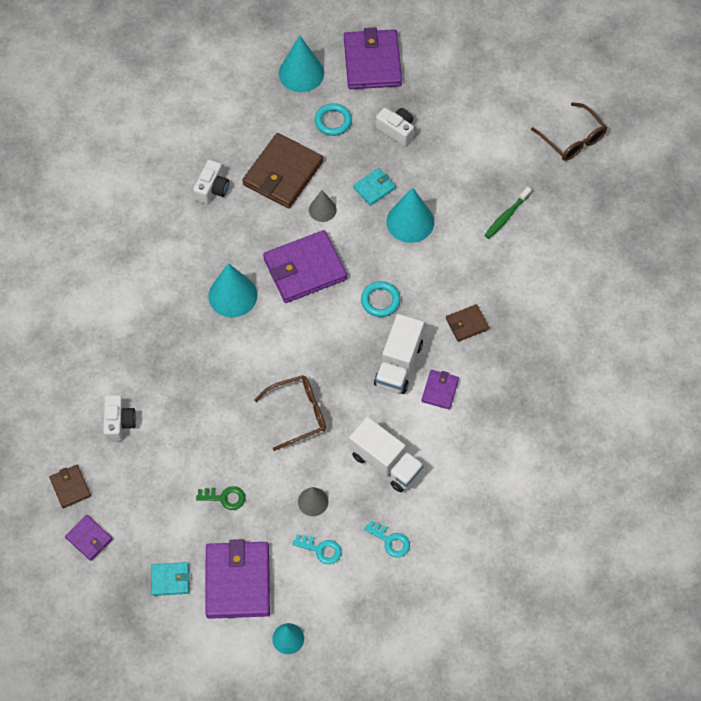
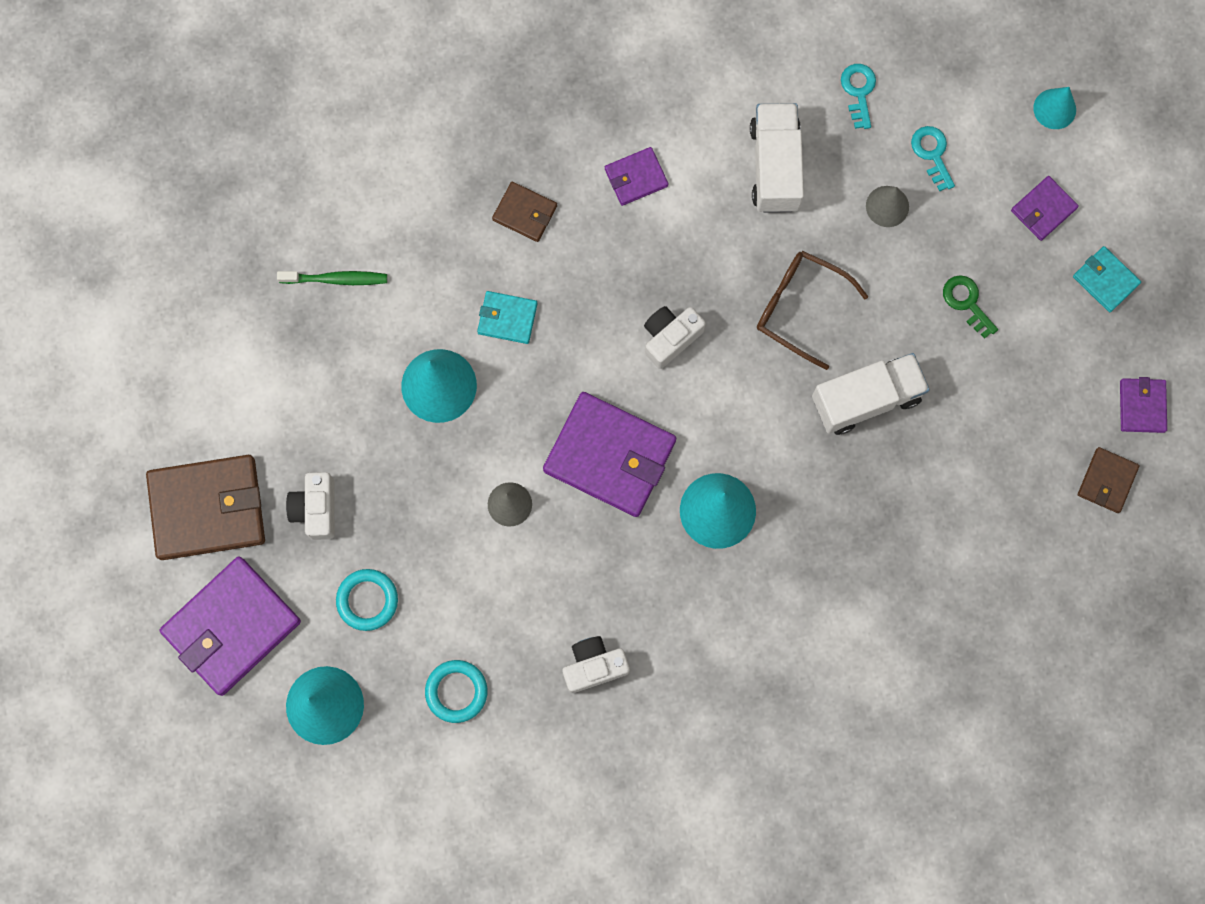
camera: 130 degrees left, 15 degrees up
white camera [103,395,136,442] -> white camera moved to [644,306,706,369]
purple wallet [205,539,270,619] -> purple wallet [1011,176,1079,241], size x0.50
brown wallet [242,133,323,208] -> brown wallet moved to [146,455,265,560]
turquoise wallet [353,168,396,206] -> turquoise wallet moved to [477,291,537,344]
turquoise ring [361,281,400,317] -> turquoise ring moved to [425,660,488,723]
white truck [374,314,424,394] -> white truck moved to [812,353,930,435]
brown glasses [531,102,607,161] -> none

